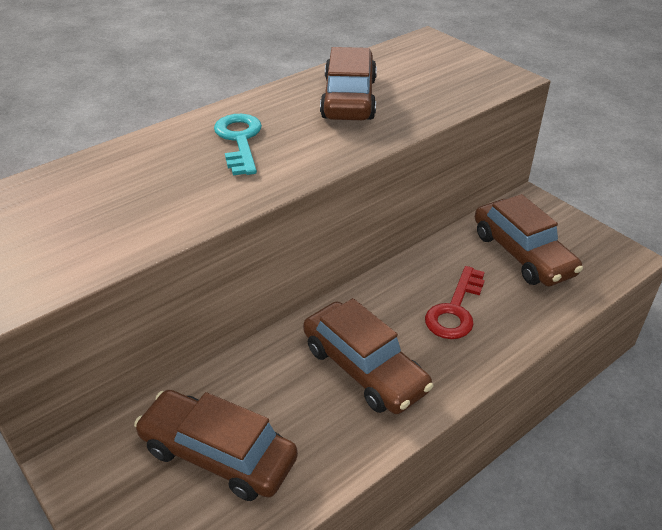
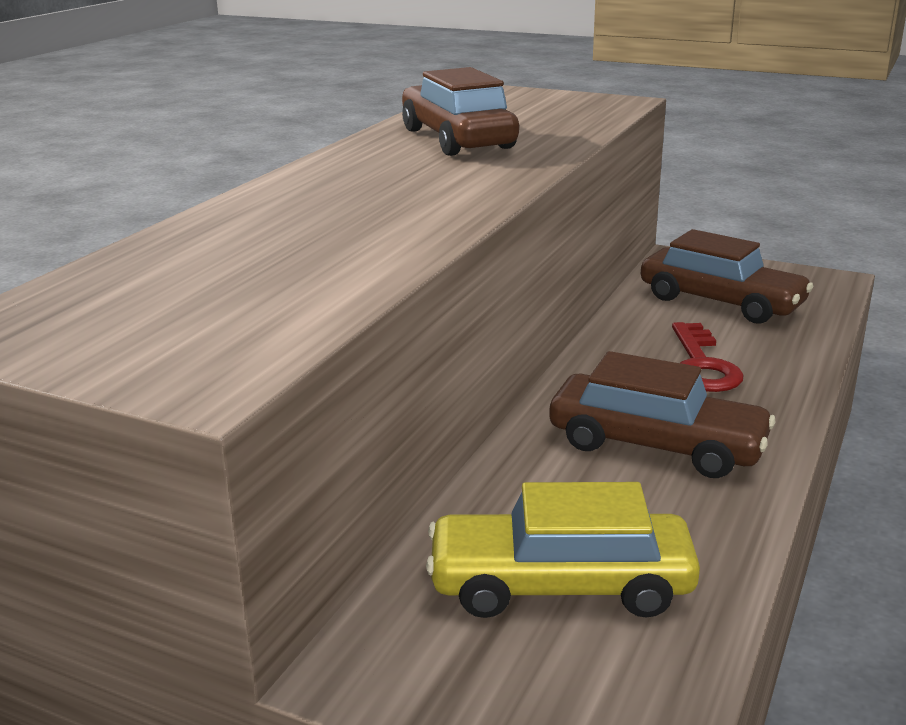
camera: 25 degrees left, 15 degrees down
brown car [134,390,298,501] -> yellow car [426,482,700,618]
turquoise key [214,114,262,175] -> none

